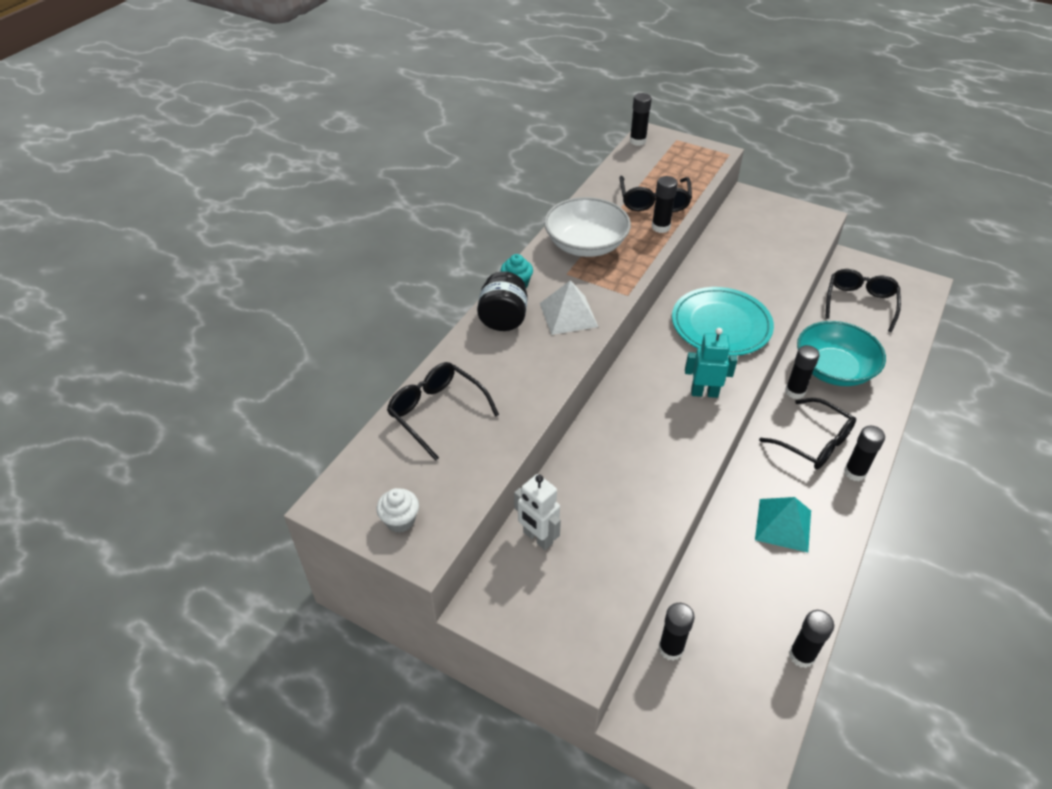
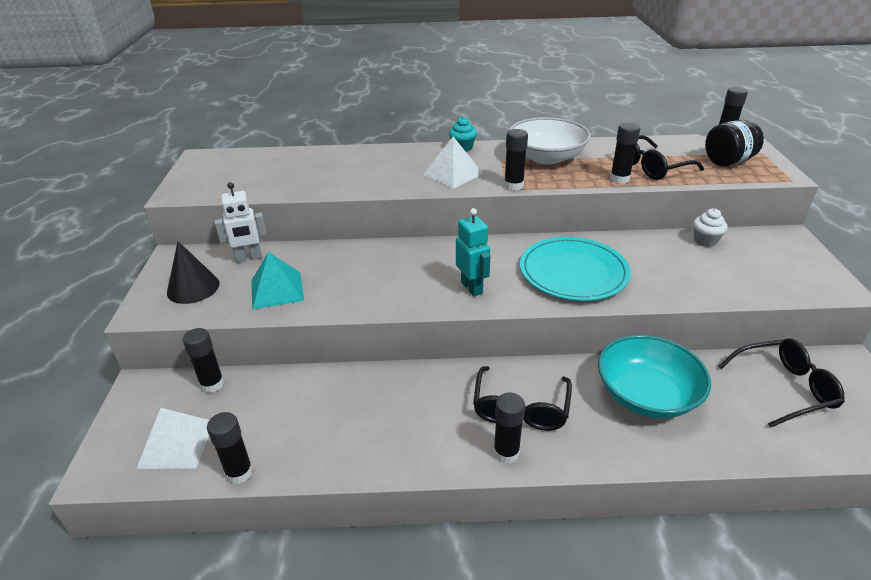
camera: 60 degrees right, 10 degrees down
white cupcake [376,488,419,533] -> white cupcake moved to [693,209,728,247]
black glasses [387,362,499,461] -> none
black jar [477,271,528,331] -> black jar moved to [705,120,764,167]
white robot [514,474,561,550] -> white robot turned 120 degrees counterclockwise [215,182,267,263]
turquoise pyramid [755,497,811,553] -> turquoise pyramid moved to [251,252,304,310]
black glue stick [785,345,820,399] -> black glue stick moved to [504,129,528,190]
none -> white pyramid [136,408,209,469]
none -> black cone [167,241,220,304]

